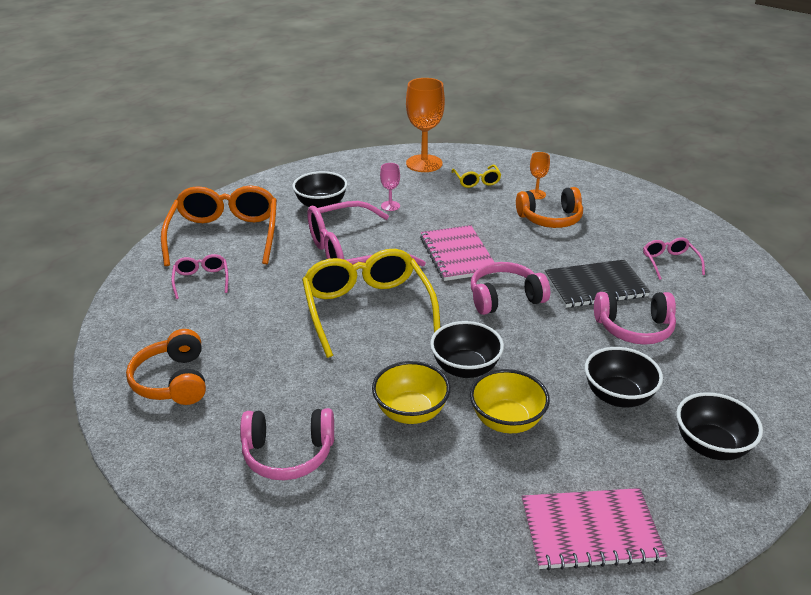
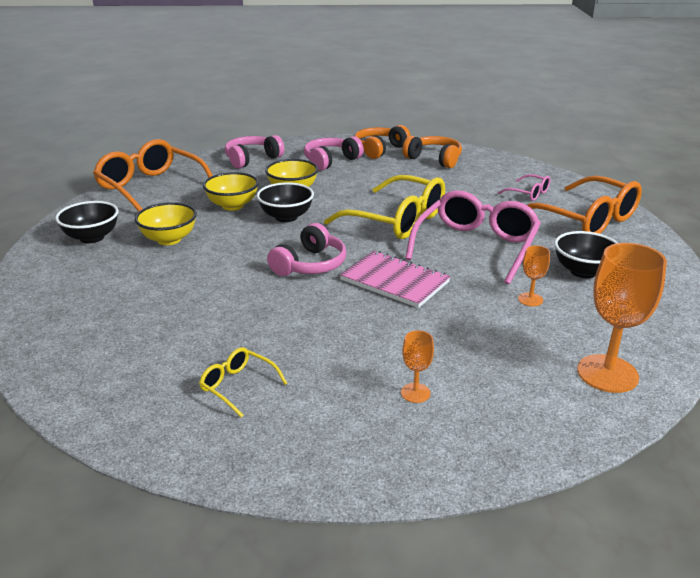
camera: 140 degrees right, 5 degrees down
pink goblet [380,163,400,211] -> orange goblet [518,245,550,306]
yellow glasses [451,165,501,188] -> yellow glasses moved to [199,347,287,418]
orange headphones [516,187,583,228] -> orange headphones moved to [354,125,411,159]
pink notebook [522,488,667,571] -> orange glasses [93,139,213,211]
black notebook [545,259,650,308] -> none
black bowl [585,347,663,407] -> yellow bowl [135,202,197,245]
pink headphones [594,292,676,345] -> pink headphones moved to [225,135,285,169]
pink glasses [643,238,705,280] -> none

